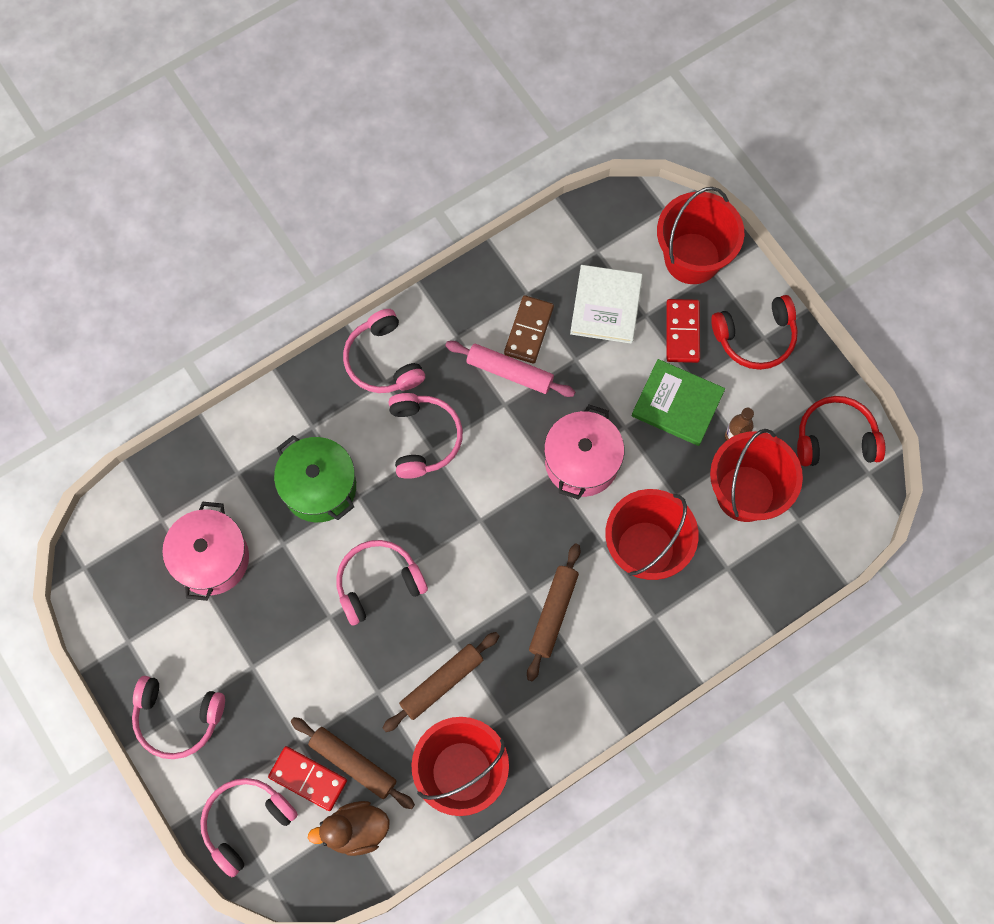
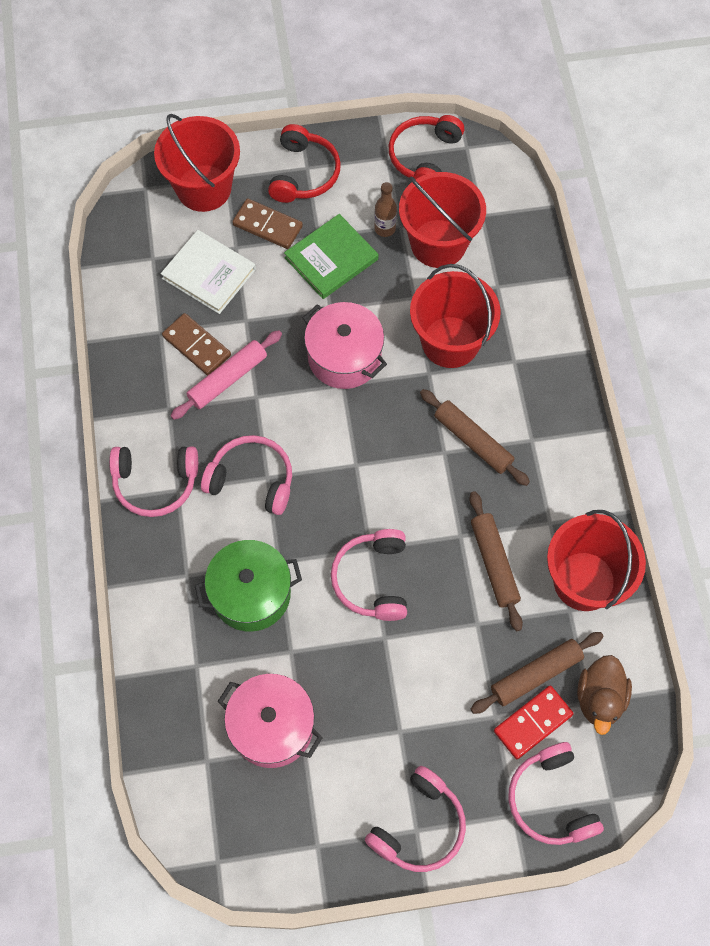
camera: 65 degrees left, 5 degrees down
red domino [666,299,700,363] -> brown domino [233,199,303,249]

